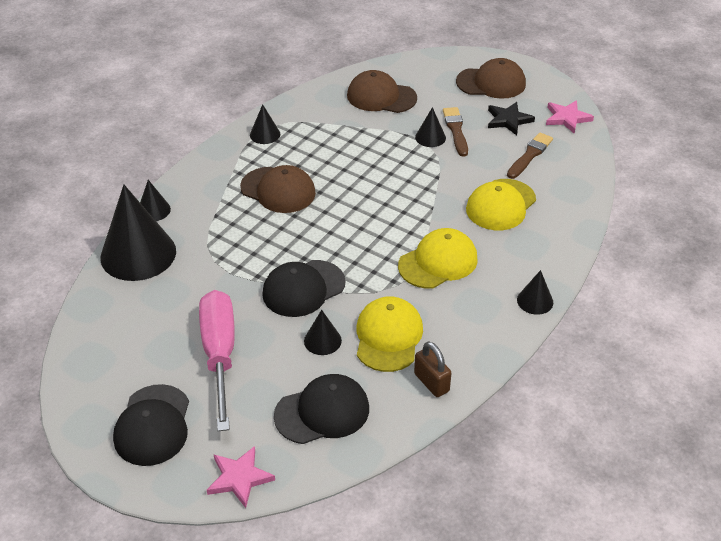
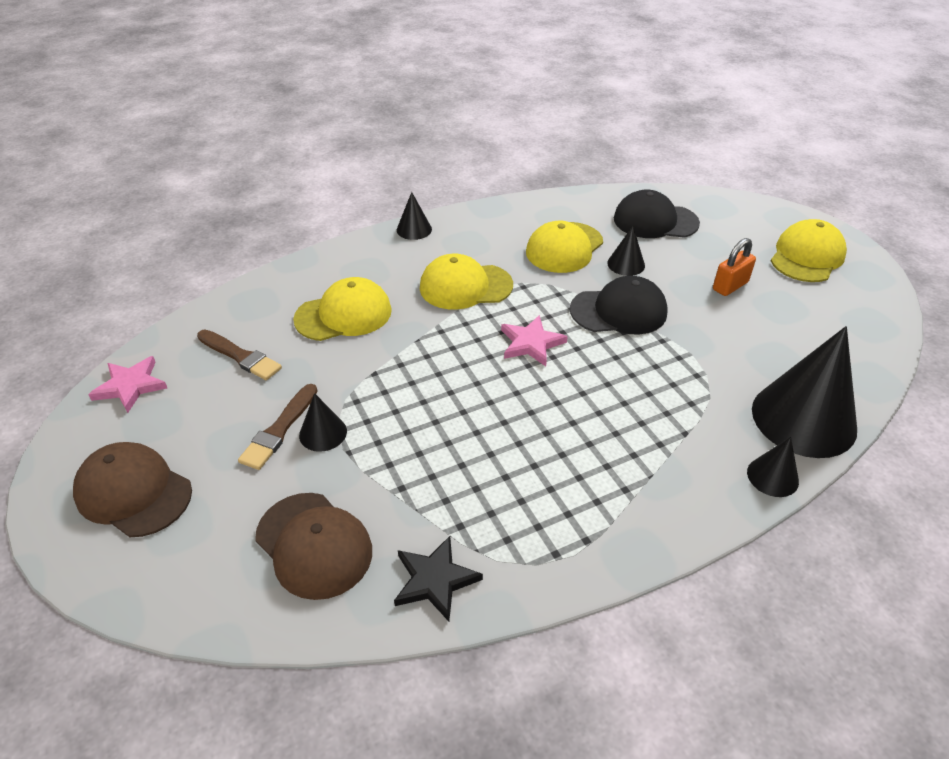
camera: 150 degrees left, 0 degrees up
black cap [113,384,189,466] -> yellow cap [771,219,847,282]
pink screwdriver [199,290,235,431] -> orange padlock [713,238,756,296]
pink star [207,446,275,508] -> pink star moved to [501,315,568,366]
brown cap [240,165,316,213] -> none
black cone [250,104,280,144] -> none
brown padlock [414,341,451,397] -> none
black star [488,102,535,135] -> black star moved to [394,536,483,622]
brown brush [507,132,553,179] -> brown brush turned 120 degrees counterclockwise [197,330,282,380]

